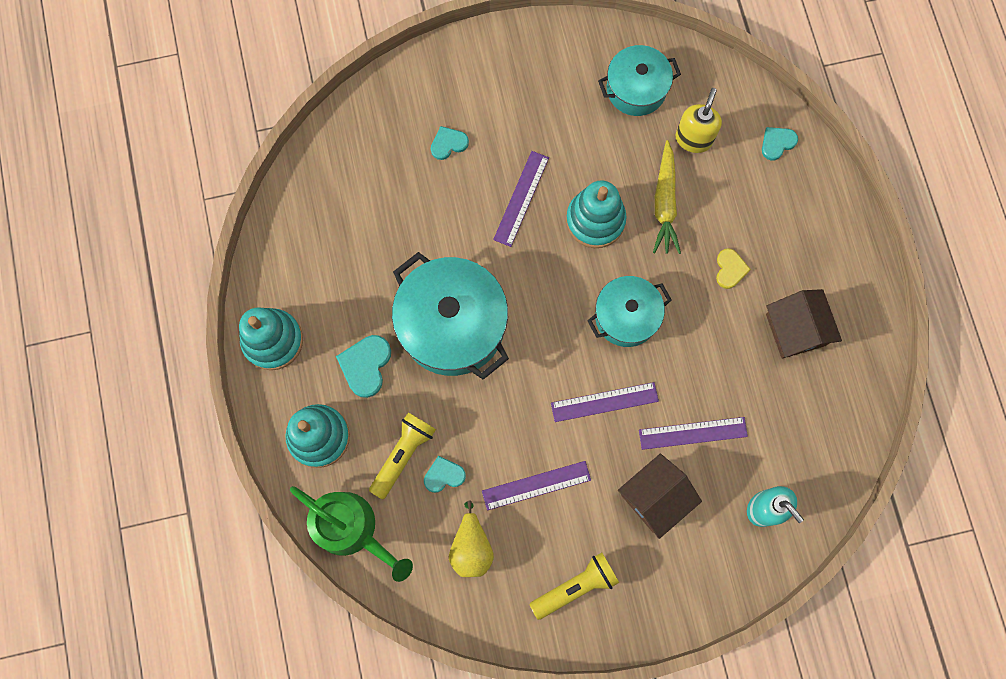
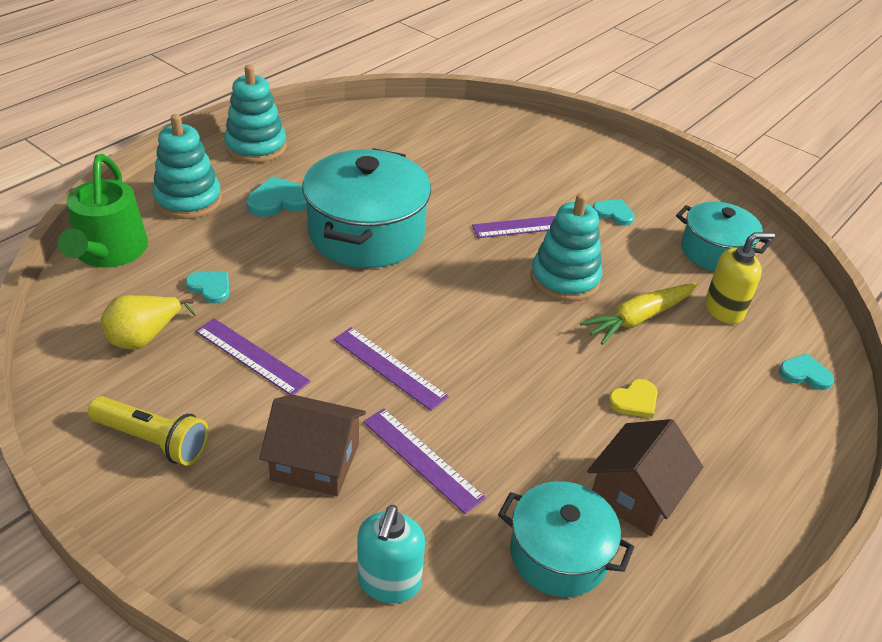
camera: 50 degrees right, 35 degrees down
yellow flashlight [369,412,436,499] -> none
turquoise heart [431,126,469,160] -> turquoise heart moved to [593,199,635,225]
turquoise pot [587,276,672,347] -> turquoise pot moved to [498,481,634,597]

